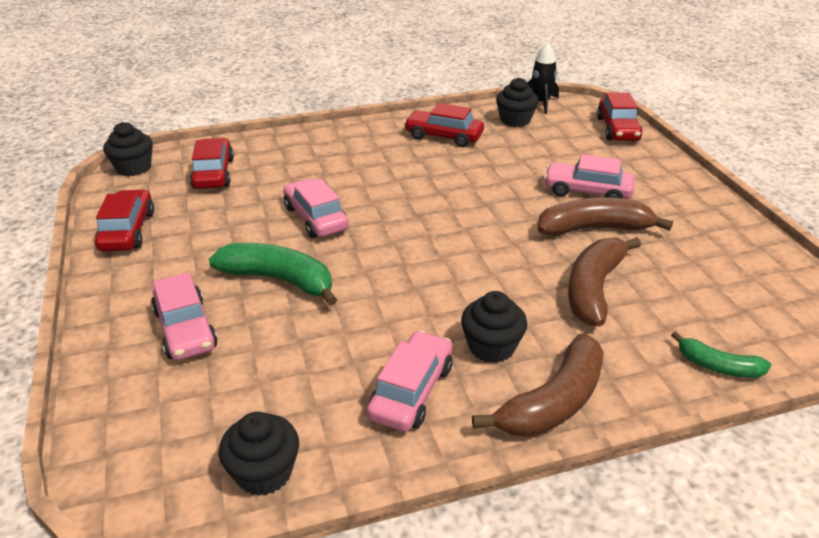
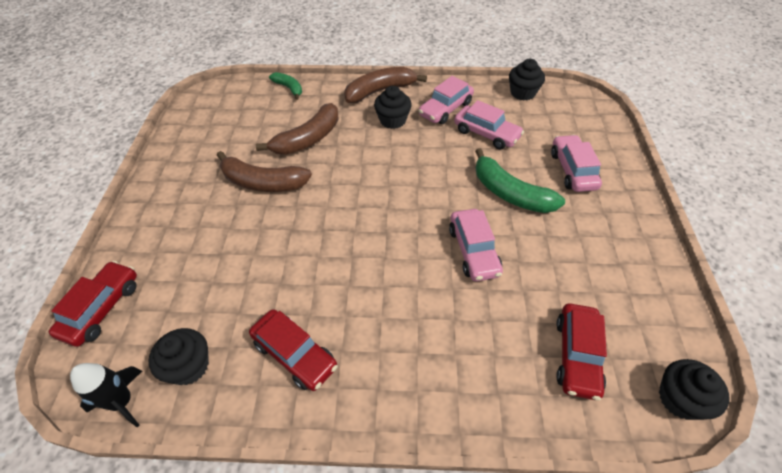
camera: 160 degrees left, 15 degrees up
red car [95,189,154,251] -> none
pink car [544,154,635,199] -> pink car moved to [454,100,524,149]

